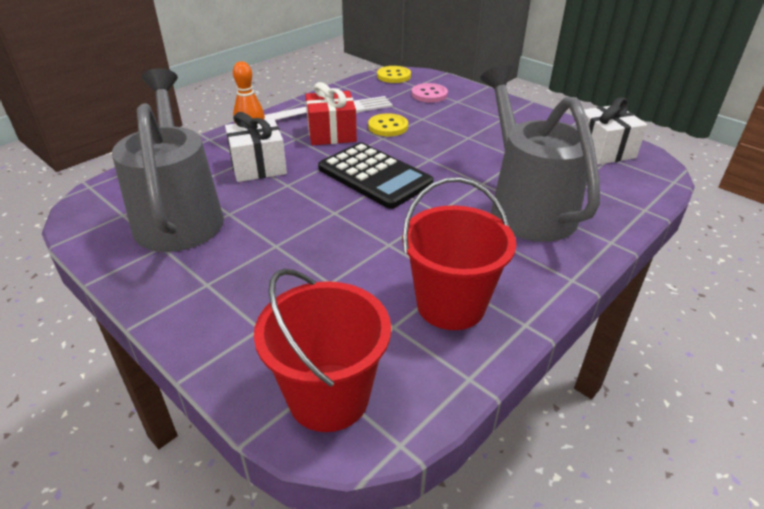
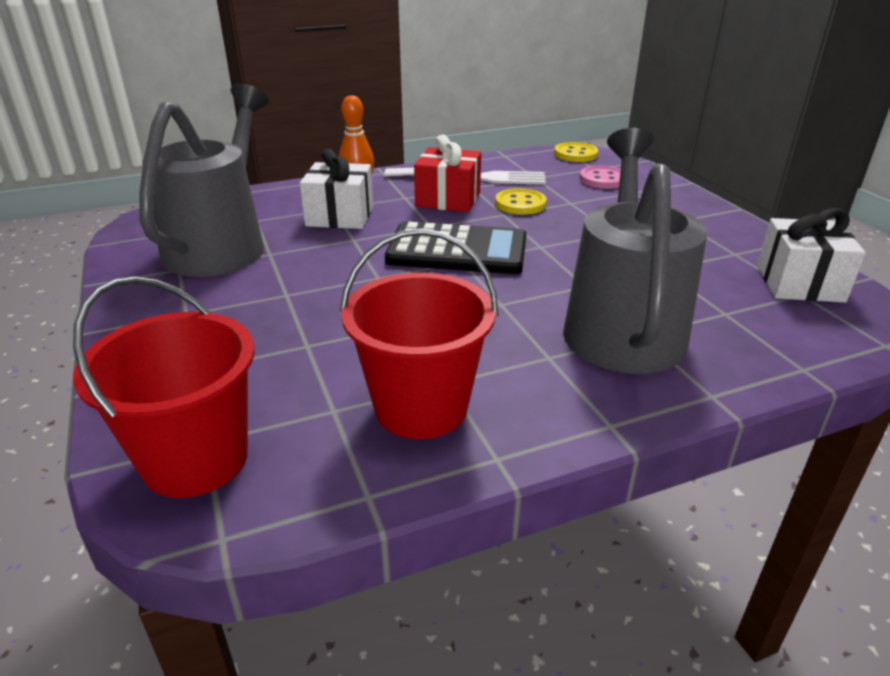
camera: 25 degrees right, 5 degrees down
black calculator [318,142,434,209] -> black calculator turned 60 degrees counterclockwise [385,221,527,274]

